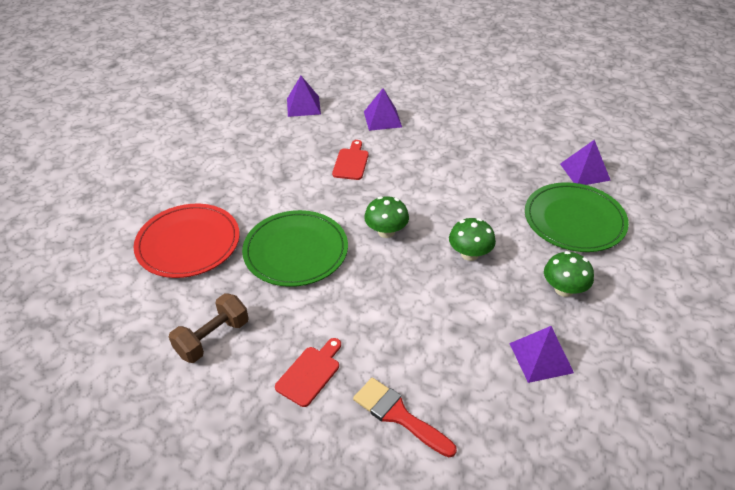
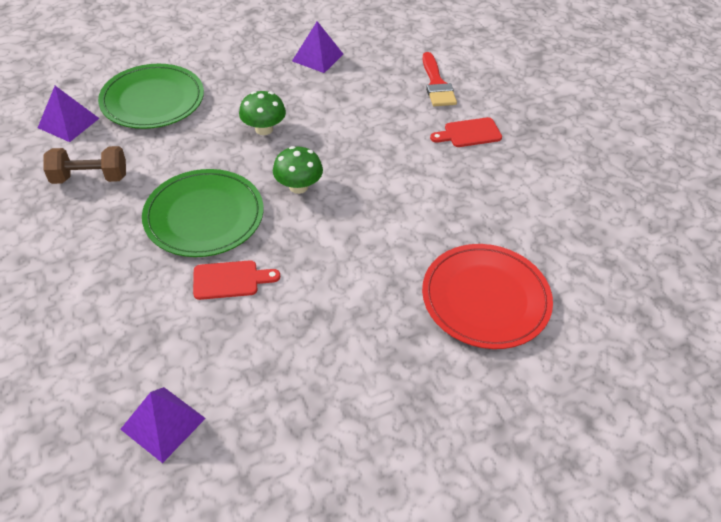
camera: 140 degrees left, 5 degrees up
brown dumbbell [169,293,249,363] -> brown dumbbell moved to [43,146,126,184]
green plate [242,210,348,287] -> green plate moved to [142,169,264,257]
red cutting board [332,140,369,180] -> red cutting board turned 150 degrees counterclockwise [193,260,280,300]
purple pyramid [364,88,402,131] -> none
green mushroom [544,251,594,297] -> none

